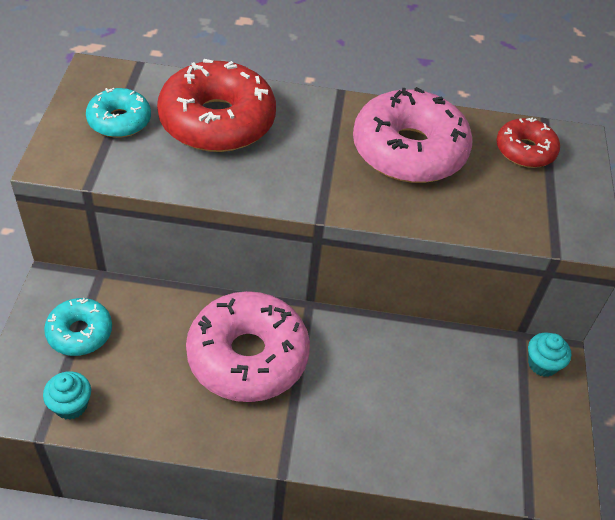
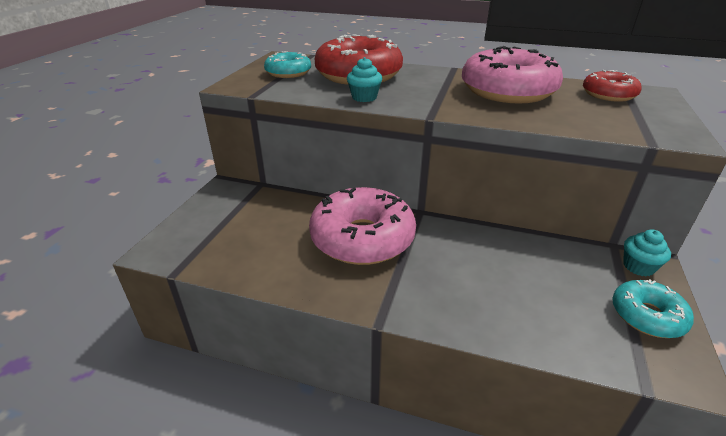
camera: 15 degrees right, 15 degrees down
turquoise cupcake [43,371,91,420] -> turquoise cupcake moved to [347,57,382,102]
turquoise donut [44,298,112,356] -> turquoise donut moved to [612,279,694,338]

